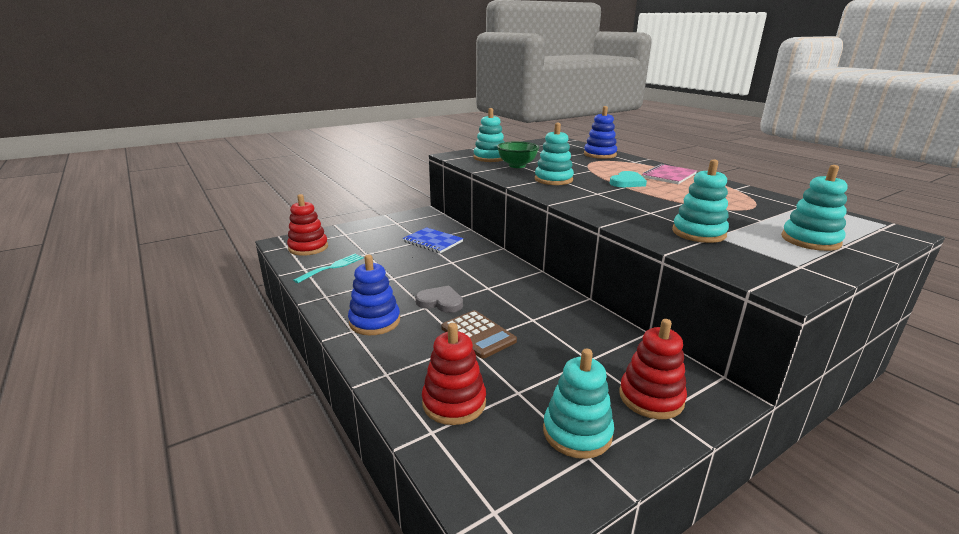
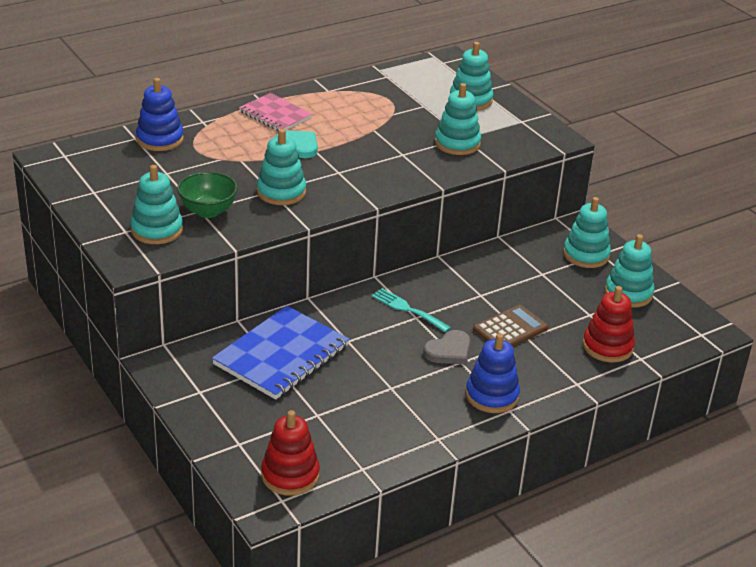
camera: 90 degrees left, 10 degrees up
turquoise fork [293,254,364,283] -> turquoise fork moved to [372,288,451,332]
blue notebook [402,227,464,253] -> blue notebook [212,306,349,400], size x1.63
grey heart [415,285,463,313] -> grey heart turned 150 degrees counterclockwise [423,330,471,365]
red stacking toy [619,319,687,419] -> turquoise stacking toy [563,197,611,268]

